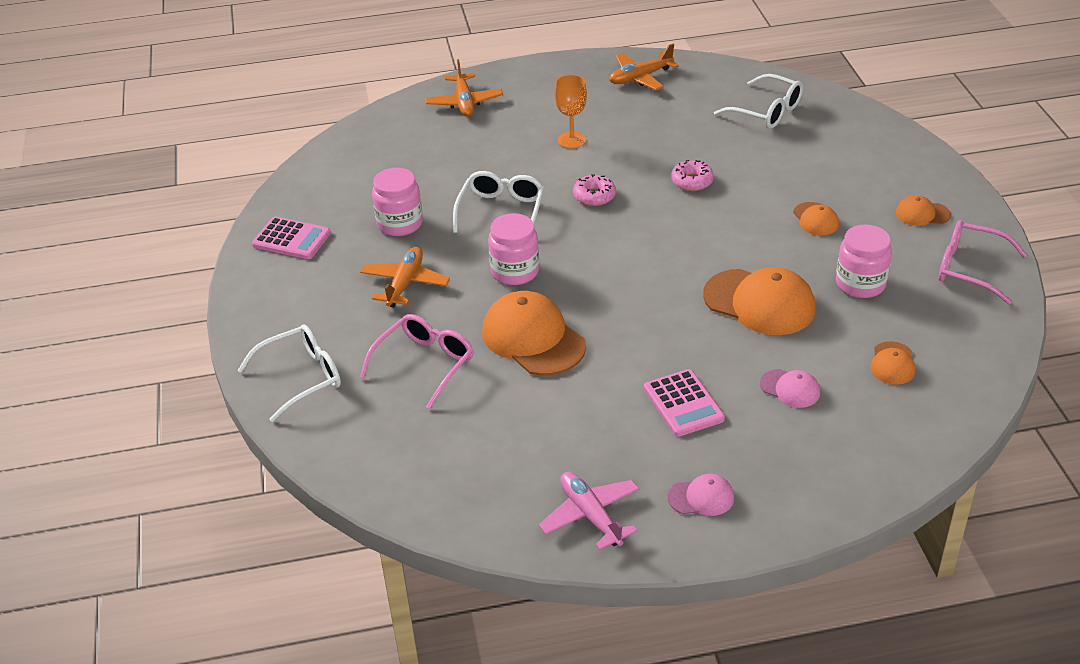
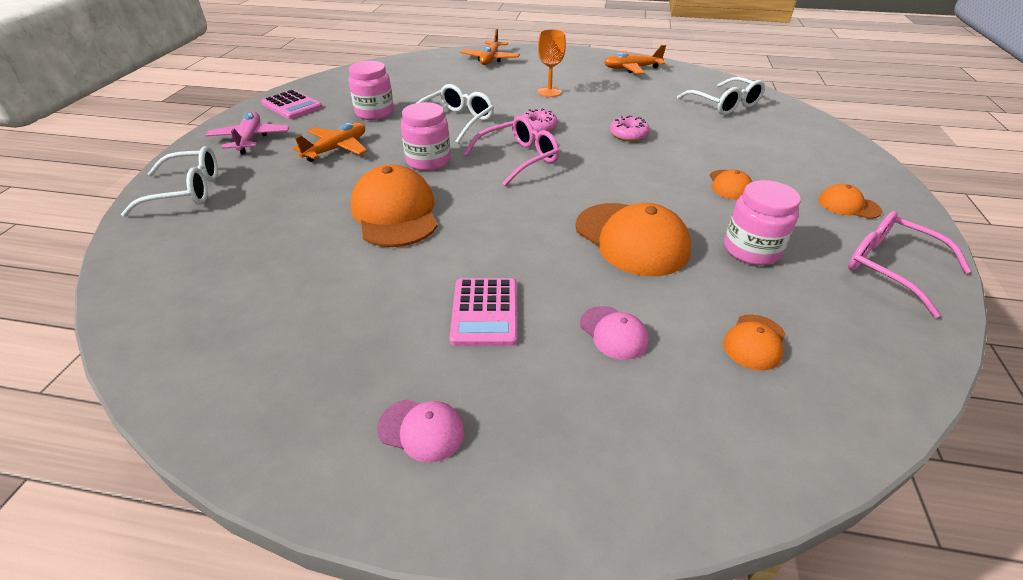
camera: 20 degrees right, 0 degrees up
pink glasses [360,314,474,409] -> pink glasses moved to [464,116,559,186]
pink plane [539,472,639,550] -> pink plane moved to [205,111,289,154]

